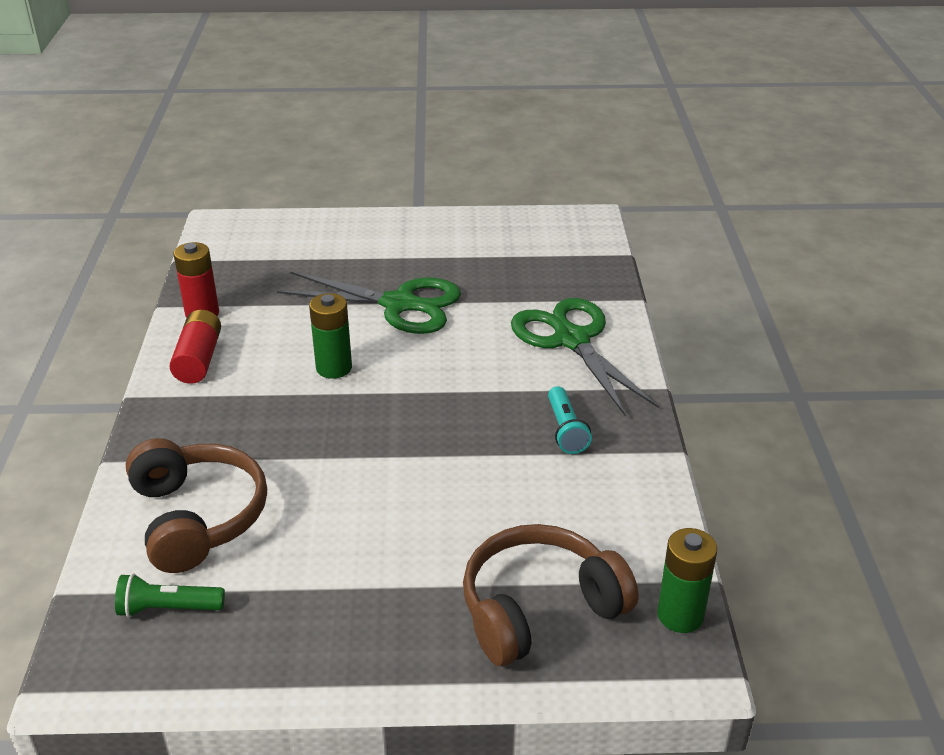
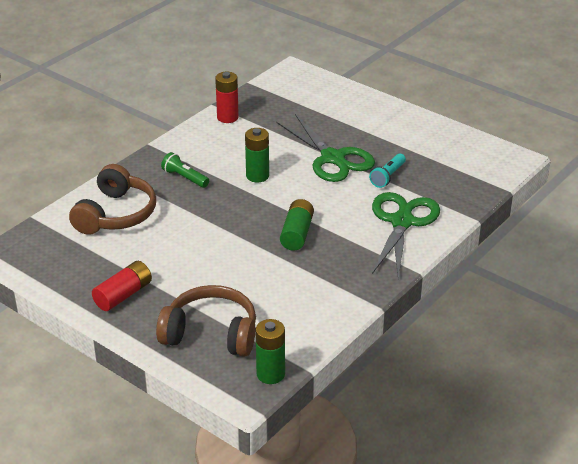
camera: 40 degrees right, 0 degrees up
green flashlight [115,573,225,617] -> green flashlight moved to [161,152,209,188]
red battery [169,310,221,384] -> red battery moved to [92,261,152,311]
turquoise flashlight [548,386,592,454] -> turquoise flashlight moved to [369,154,406,188]
none -> green battery [280,199,314,251]

